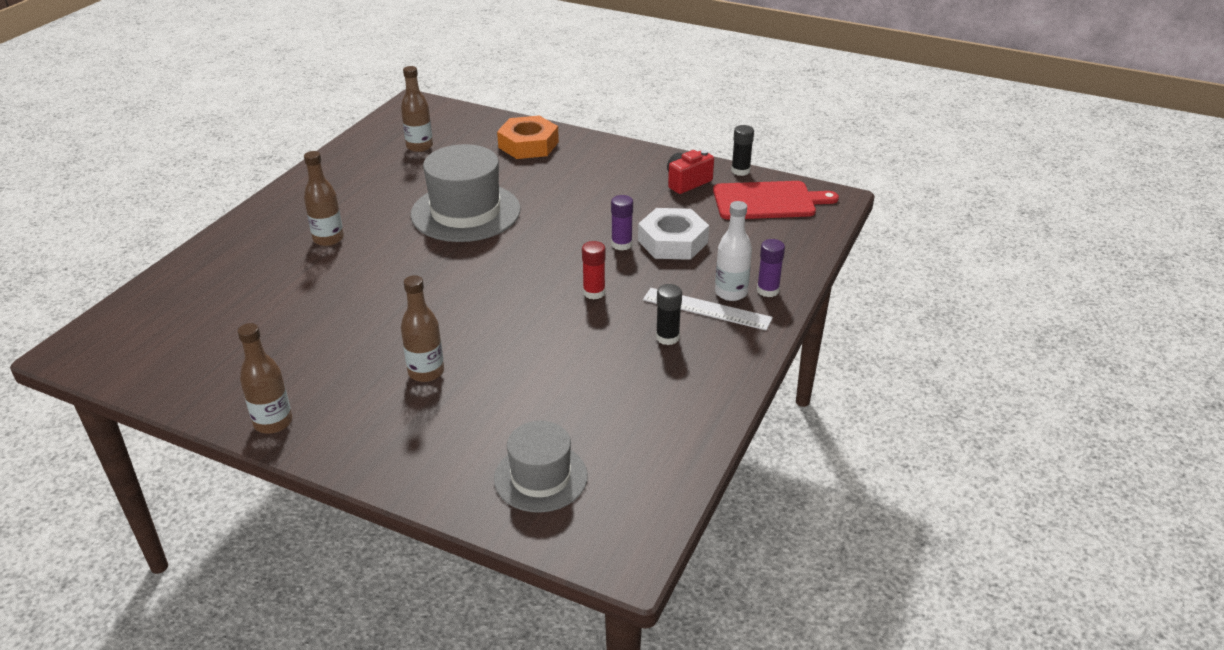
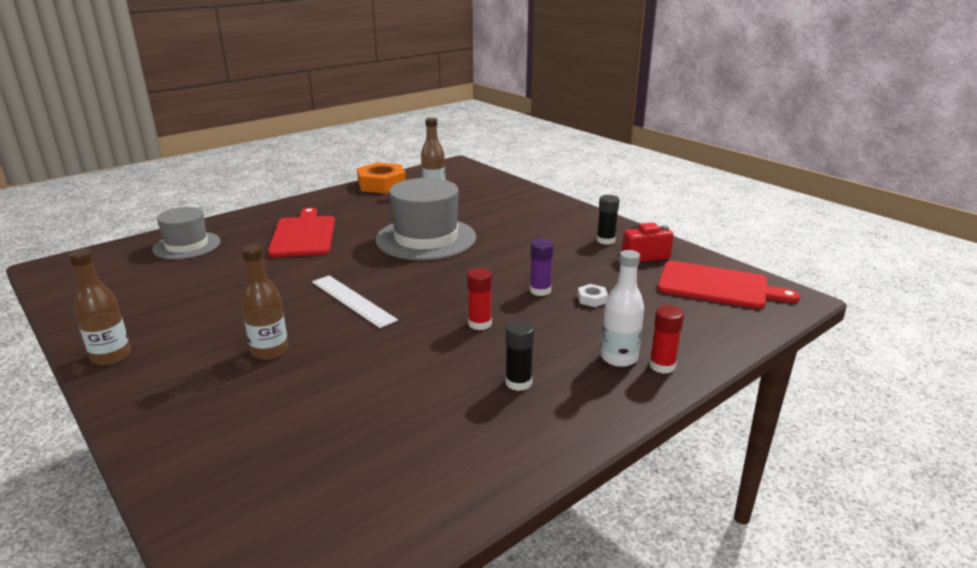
camera: 25 degrees right, 10 degrees down
brown bottle [304,151,344,246] -> red cutting board [268,207,335,257]
grey hat [494,421,588,513] -> grey hat moved to [152,207,221,260]
orange nut [497,116,559,159] -> orange nut moved to [357,162,406,193]
white nut [638,208,709,260] -> white nut [577,284,608,307], size x0.43
white ruler [643,288,773,331] -> white ruler moved to [312,275,398,328]
black glue stick [731,125,754,176] -> black glue stick moved to [597,195,619,245]
purple glue stick [757,239,785,297] -> red glue stick [649,305,684,373]

